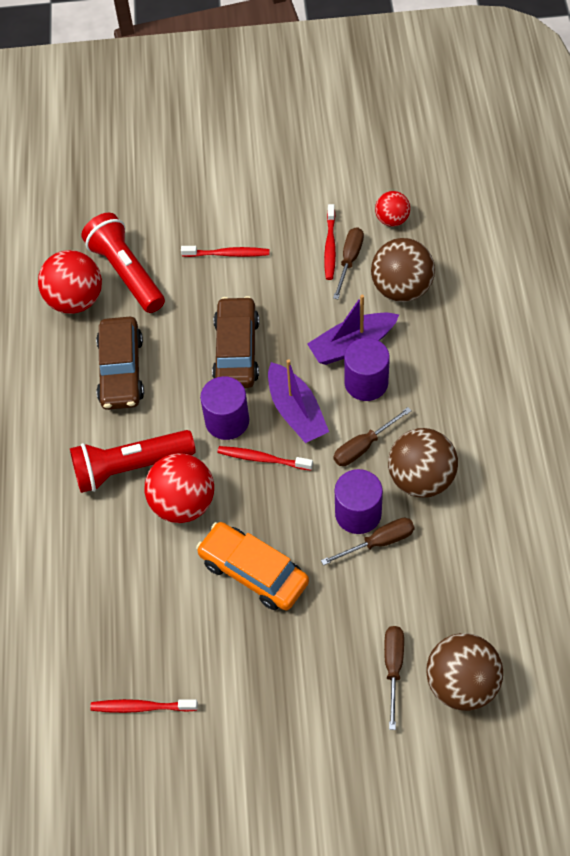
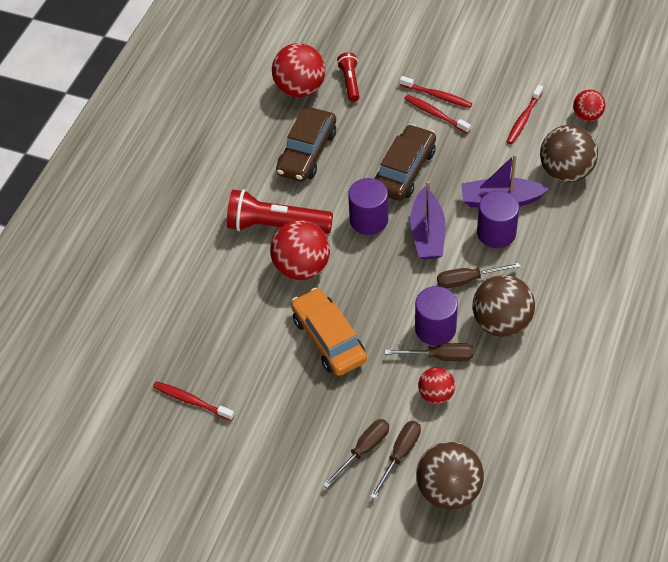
camera: 25 degrees right, 5 degrees down
red flashlight [81,213,165,313] -> red flashlight [337,52,359,102], size x0.55
red toothbrush [217,446,313,471] -> red toothbrush moved to [404,94,471,134]
brown screwdriver [333,227,364,299] -> brown screwdriver moved to [323,419,389,488]
none -> red ball [418,367,455,404]

